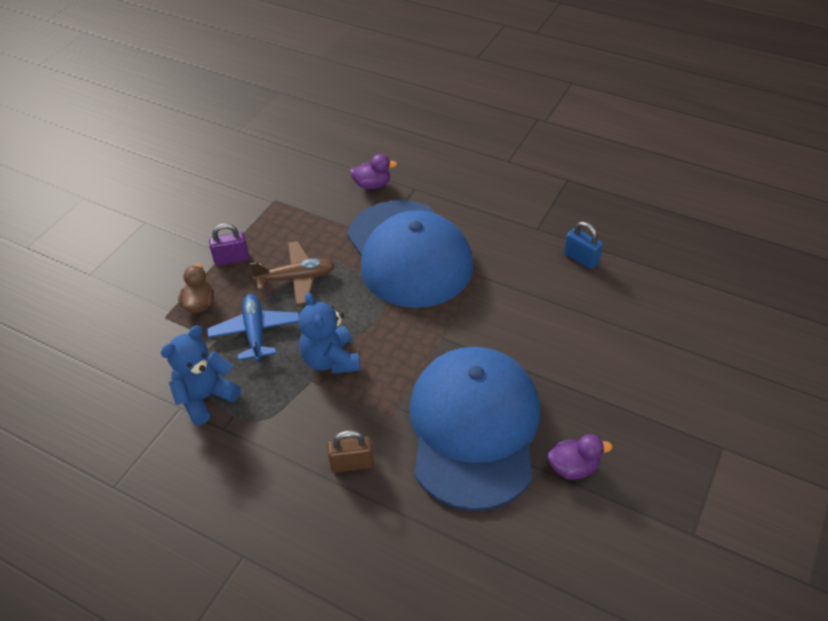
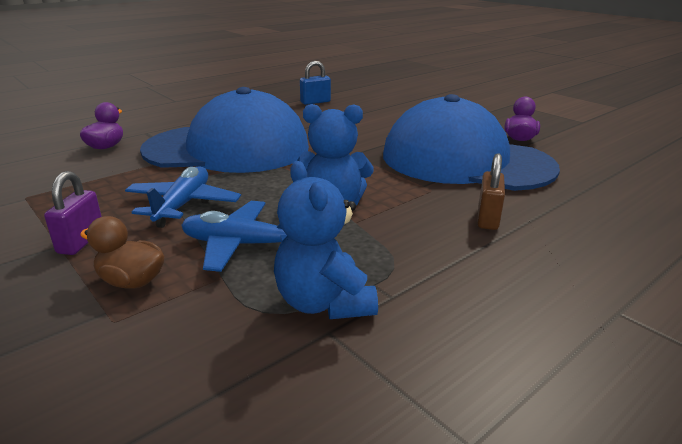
camera: 70 degrees left, 20 degrees down
brown plane [250,241,335,305] -> blue plane [125,166,241,228]

